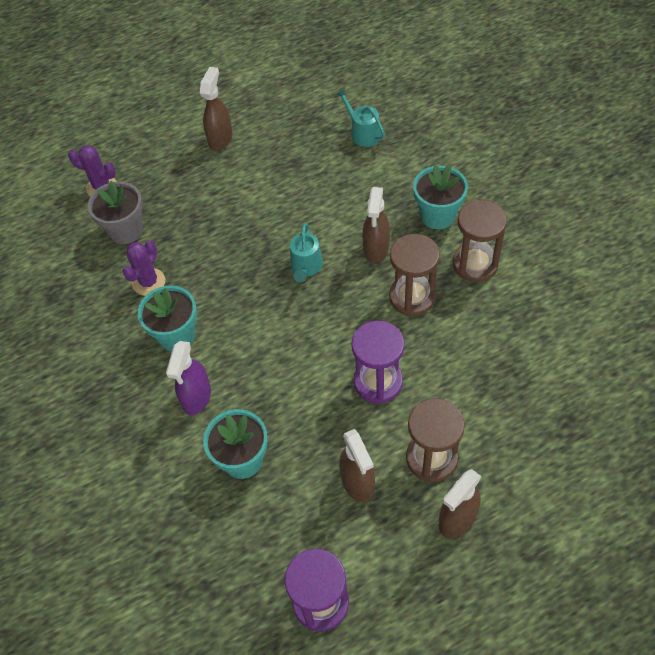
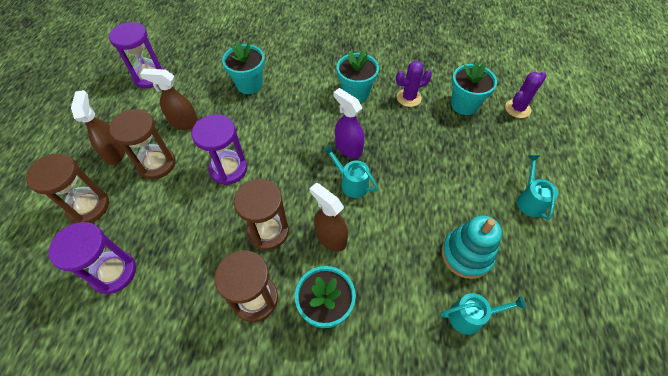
camera: 120 degrees right, 0 degrees up
grey flower pot [88,181,143,244] -> turquoise flower pot [451,61,497,115]
purple cactus [122,240,165,296] -> purple cactus turned 75 degrees counterclockwise [396,61,432,107]
purple spray bottle [166,341,211,415] -> purple spray bottle moved to [333,88,364,158]
brown spray bottle [200,67,232,151] -> turquoise watering can [517,155,558,220]
none -> brown hourglass [26,153,109,223]
none -> purple hourglass [49,222,136,294]
none -> turquoise stacking toy [442,215,502,279]

